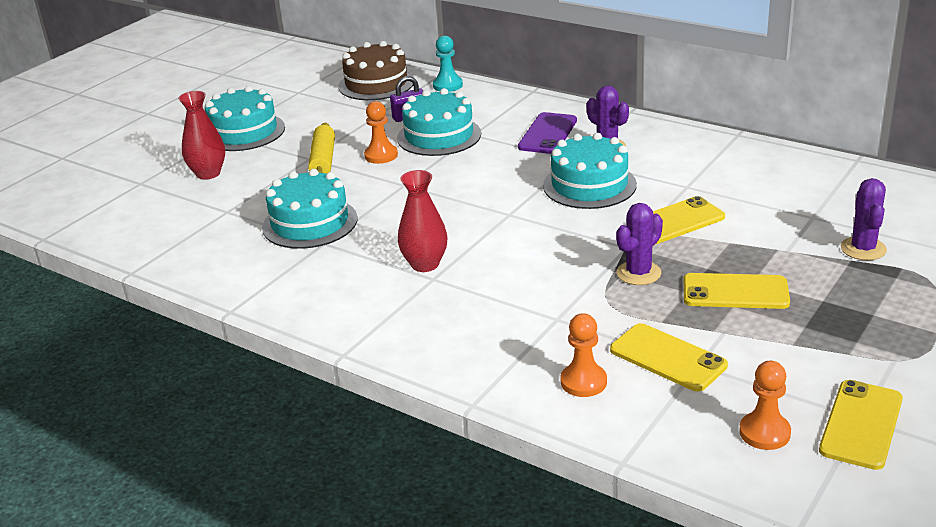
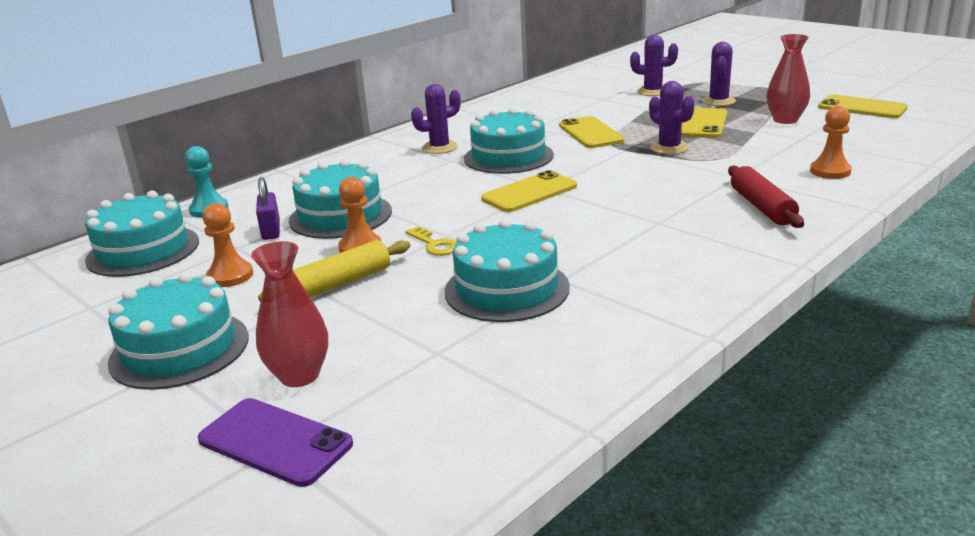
camera: 80 degrees left, 5 degrees down
yellow rolling pin [308,123,335,174] -> yellow rolling pin turned 45 degrees counterclockwise [258,240,410,302]
brown cake [338,41,414,100] -> turquoise cake [85,190,199,277]
red vase [398,170,447,272] -> red vase moved to [767,34,810,124]
purple phone [518,112,577,154] -> purple phone moved to [197,398,353,487]
yellow phone [610,323,728,392] -> yellow phone moved to [481,170,577,212]
orange pawn [739,361,791,450] -> orange pawn moved to [202,203,253,287]
none -> yellow key [405,226,456,256]
none -> purple cactus [702,42,736,106]
none -> red rolling pin [728,166,804,228]

